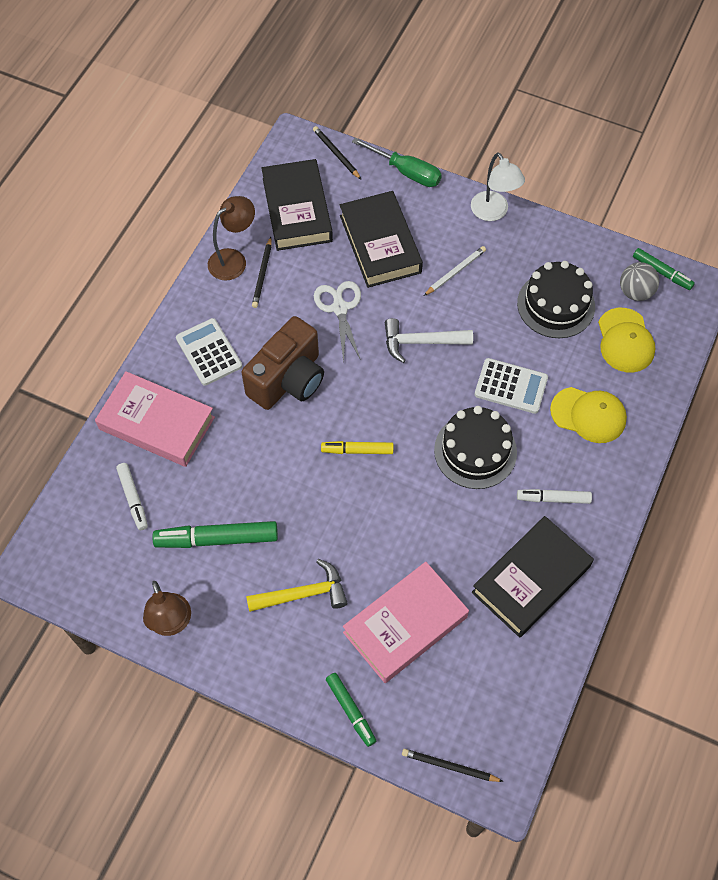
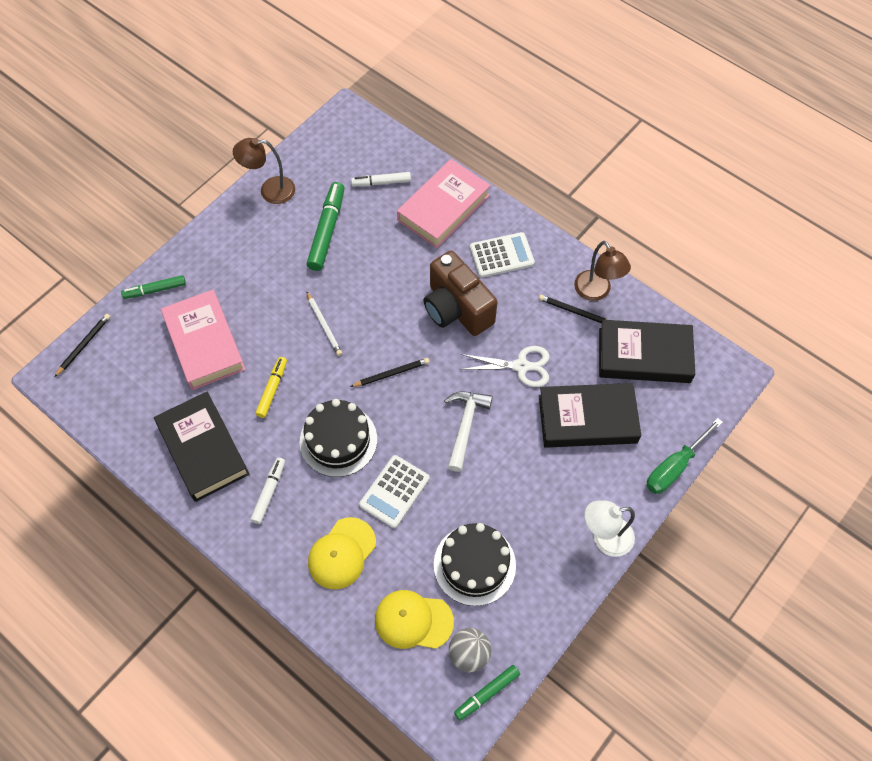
camera: 105 degrees right, 0 degrees up
yellow hammer [246,559,348,612] -> none
black pencil [313,126,361,179] -> black pencil moved to [350,358,429,387]
yellow marker [321,441,394,454] -> yellow marker moved to [255,357,287,418]
white pencil [424,246,486,296] -> white pencil moved to [306,291,342,356]

